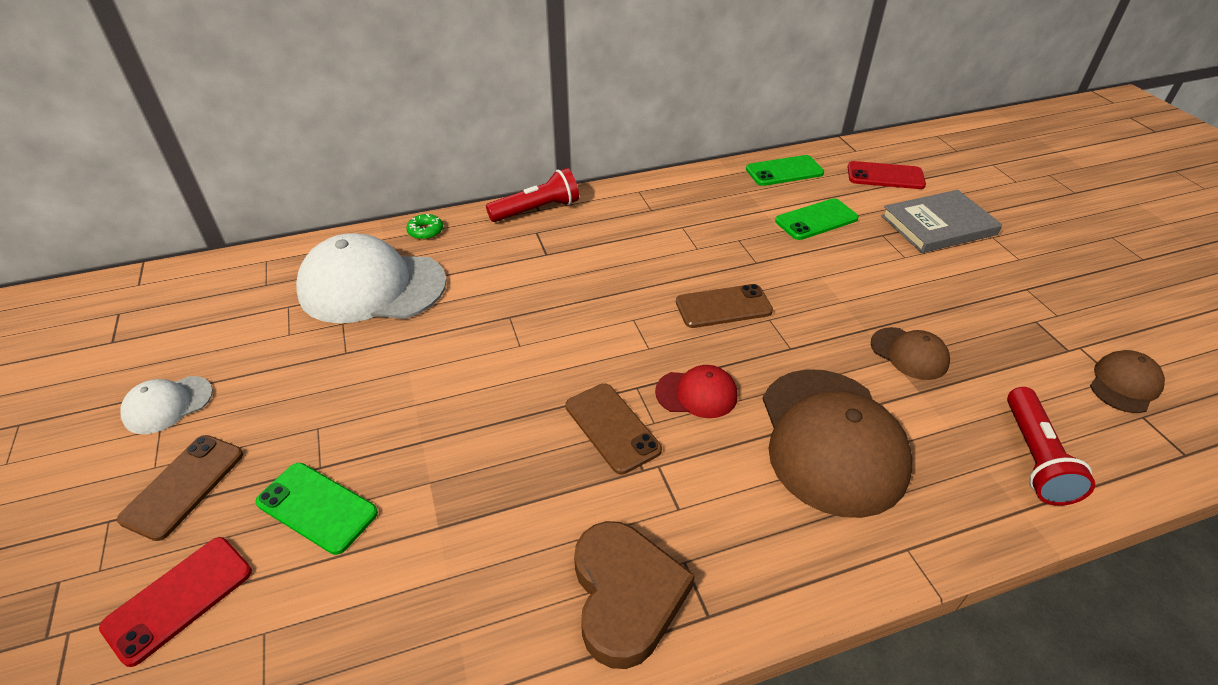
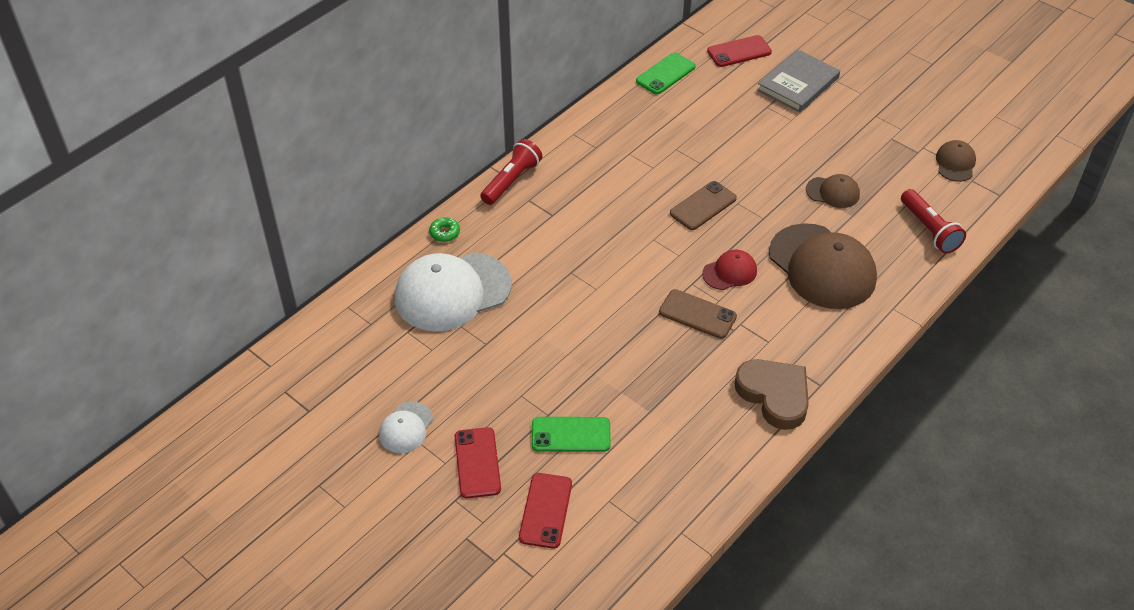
camera: 30 degrees left, 5 degrees up
brown phone [117,435,243,541] -> red phone [455,427,501,499]
green phone [775,198,859,240] -> none

